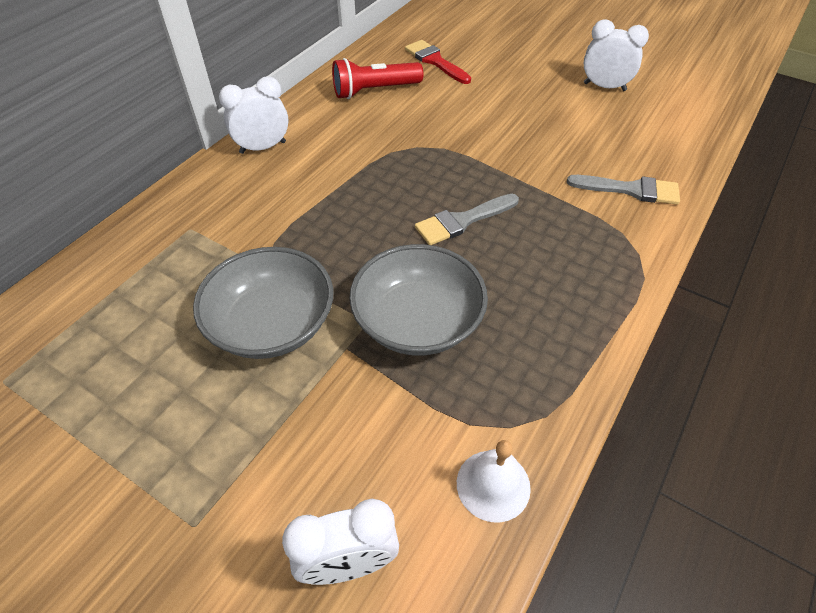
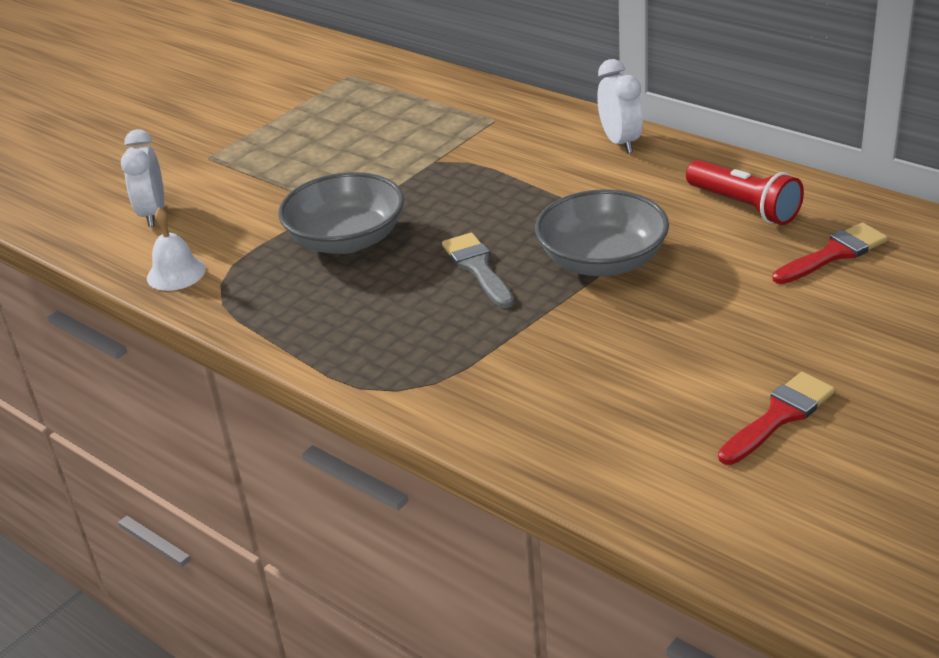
camera: 100 degrees right, 15 degrees down
grey bowl [193,247,333,359] -> grey bowl moved to [535,189,669,276]
red flashlight [332,58,423,99] -> red flashlight turned 150 degrees clockwise [686,160,804,225]
grey brush [567,175,680,205] -> none
white clock [584,20,649,91] -> red brush [718,372,835,465]

